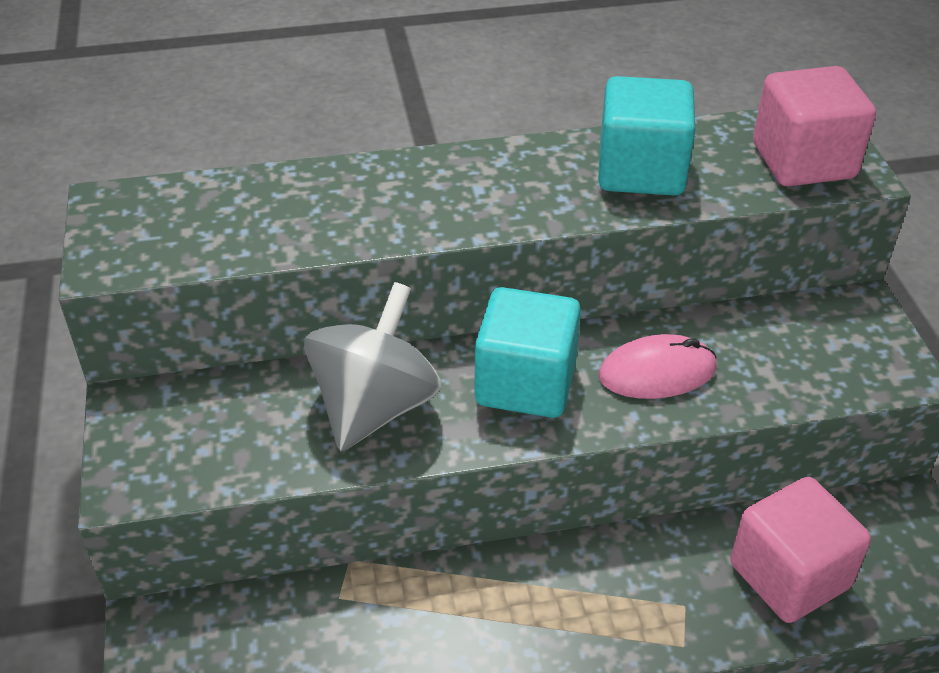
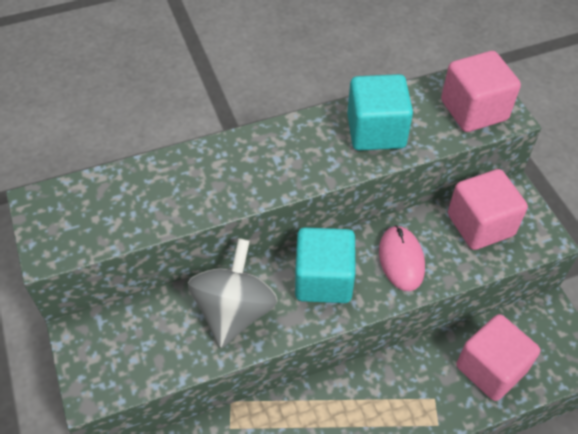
camera: 10 degrees left, 10 degrees up
pink mouse [598,334,717,399] -> pink mouse turned 75 degrees counterclockwise [379,225,425,291]
none -> pink cube [448,169,528,250]

